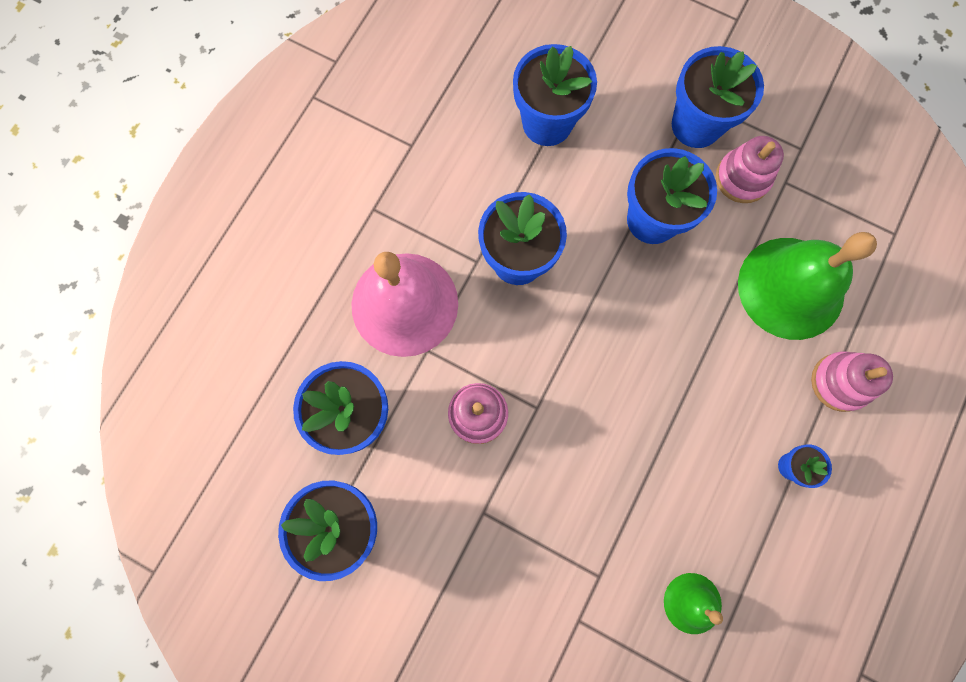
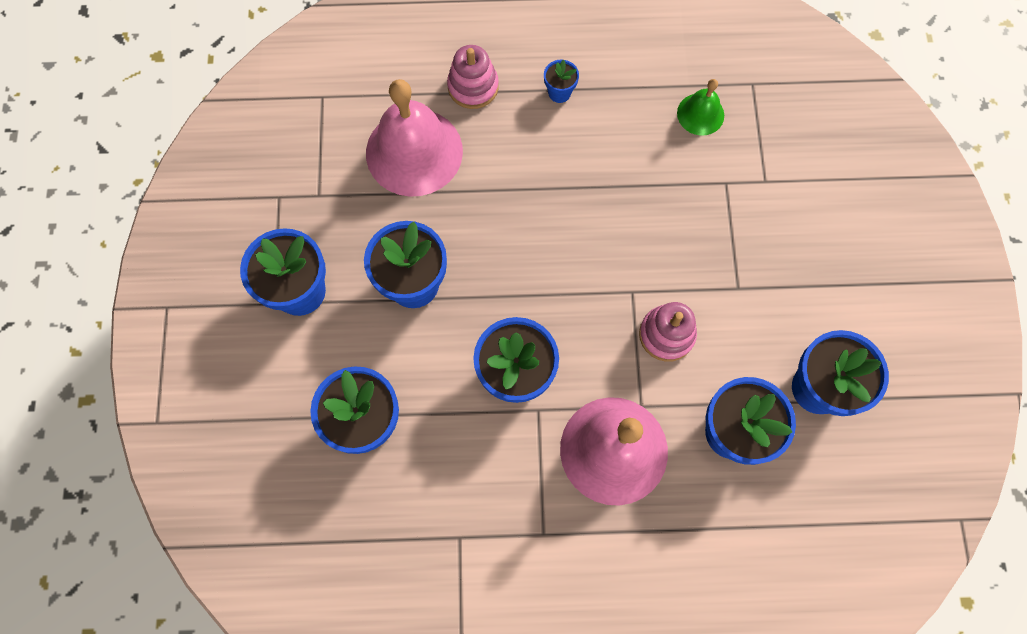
camera: 120 degrees left, 5 degrees down
pink stacking toy [716,136,784,203] -> none
green bell [738,232,877,340] -> pink bell [366,79,463,197]

